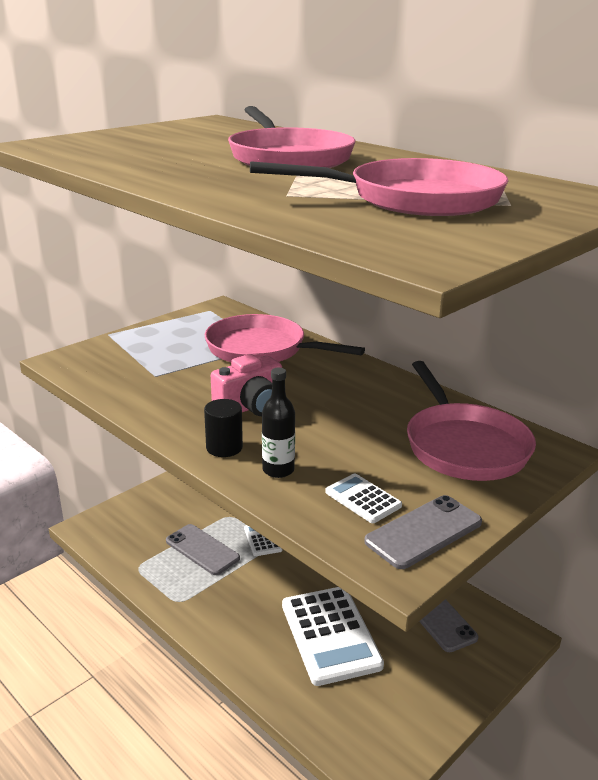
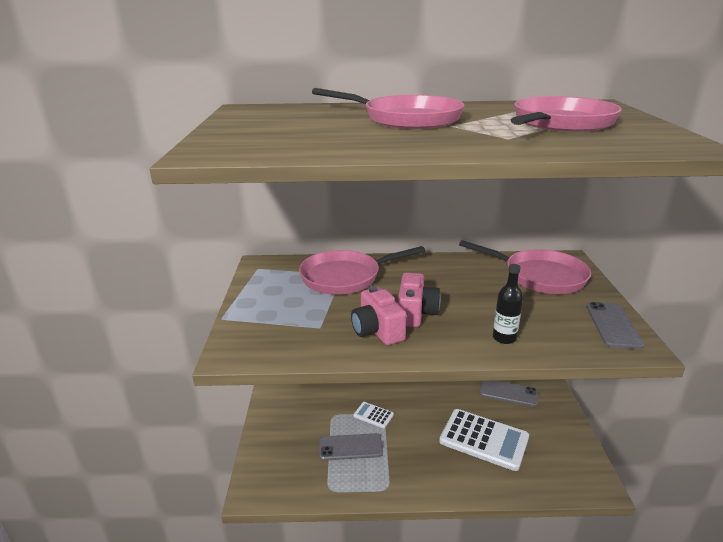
camera: 45 degrees left, 0 degrees up
black cylinder [204,399,243,457] -> none
white calculator [325,473,402,523] -> none
none -> pink camera [351,286,407,345]

